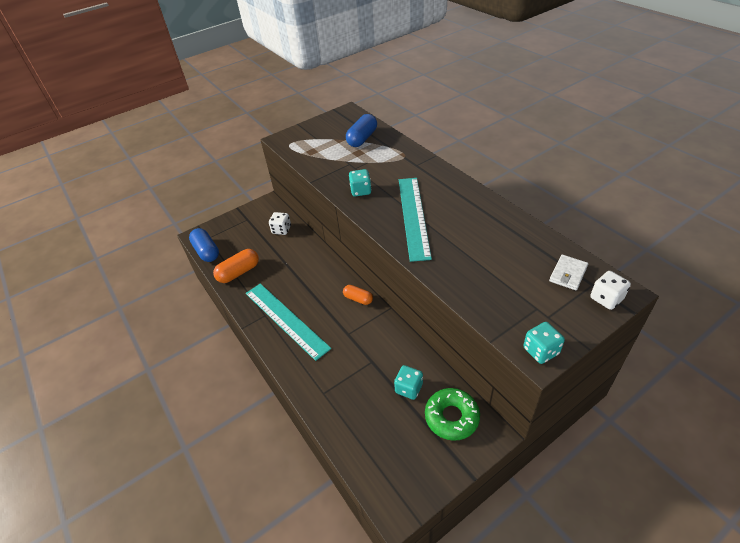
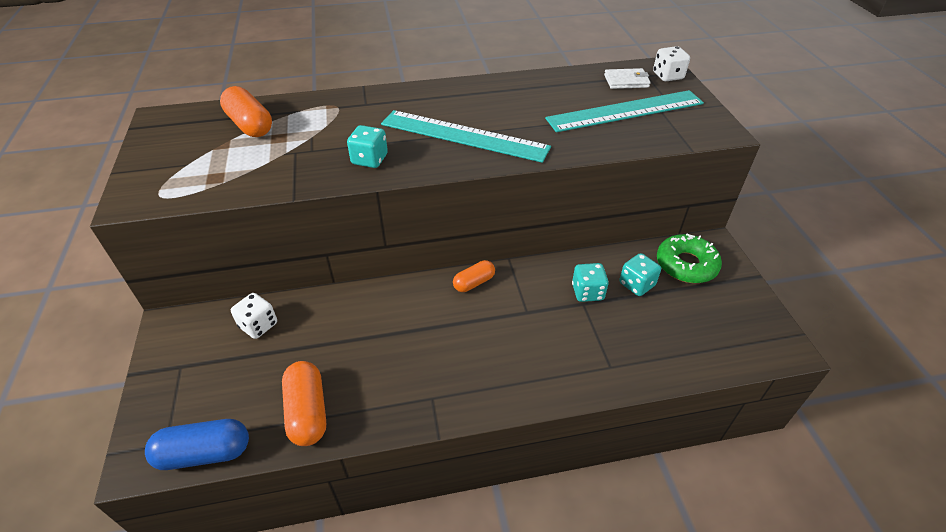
camera: 70 degrees left, 0 degrees up
turquoise ruler [246,284,331,361] -> turquoise ruler moved to [545,90,704,132]
blue capsule [346,114,377,147] -> orange capsule [220,86,272,137]
turquoise dice [523,322,565,364] -> turquoise dice moved to [572,263,609,302]
white wallet [549,255,588,291] -> white wallet turned 60 degrees counterclockwise [604,68,651,89]

